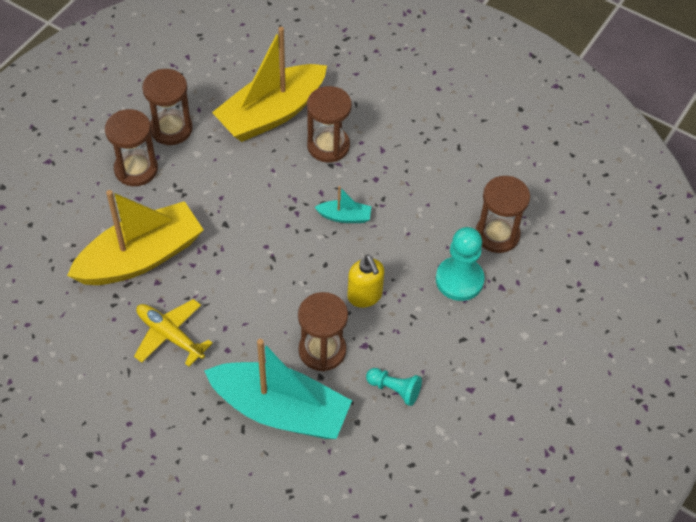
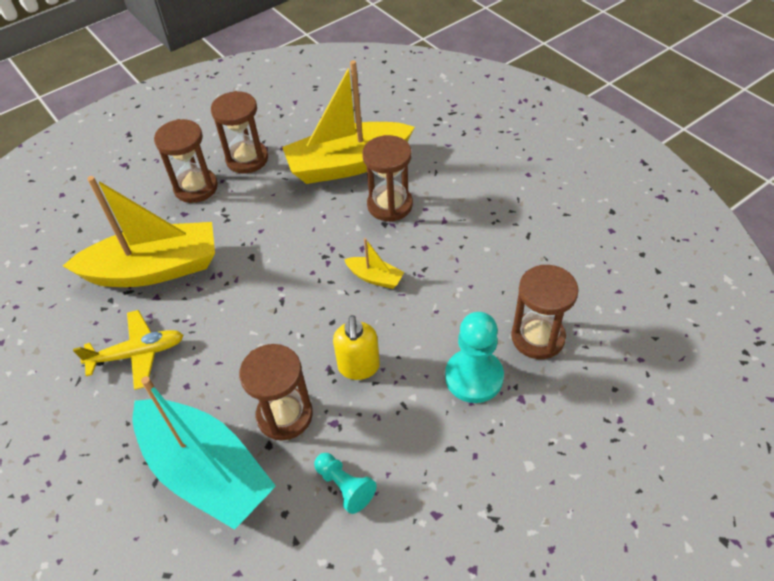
camera: 25 degrees right, 5 degrees down
yellow plane [134,299,213,367] -> yellow plane turned 105 degrees clockwise [73,310,184,390]
turquoise boat [315,186,371,223] -> yellow boat [344,238,404,289]

